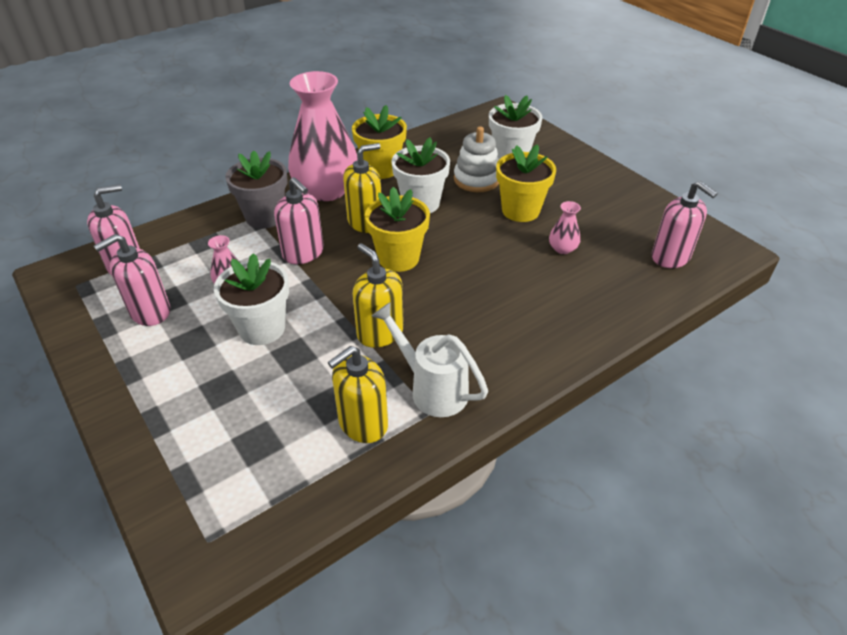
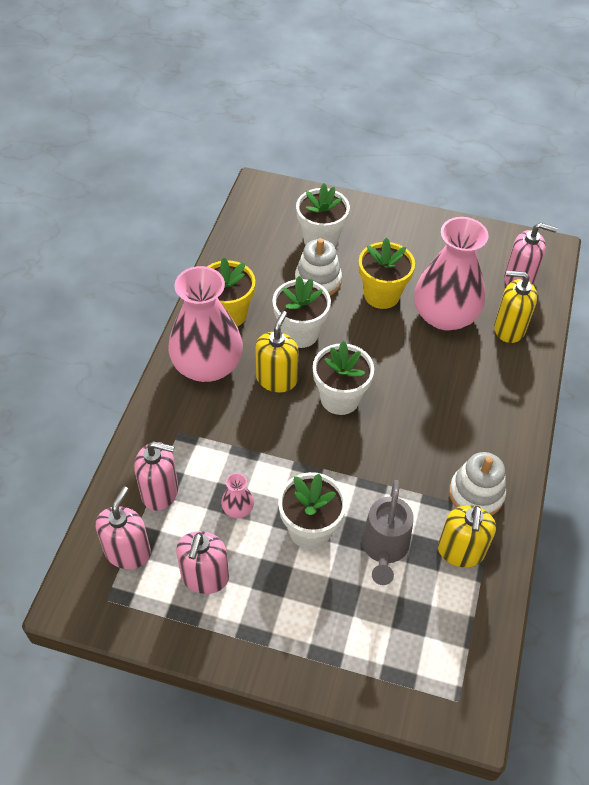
camera: 40 degrees left, 10 degrees up
grey flower pot [225,150,287,229] -> none
pink soap dispenser [274,177,324,264] -> pink soap dispenser moved to [134,441,178,511]
yellow soap dispenser [352,243,404,348] -> yellow soap dispenser moved to [494,271,537,343]
yellow flower pot [365,187,430,272] -> white flower pot [313,341,374,415]
white watering can [372,302,488,417] -> white stacking toy [449,452,506,516]
pink vase [549,201,581,254] -> pink vase [414,217,488,331], size x2.49
none -> grey watering can [361,480,414,585]

